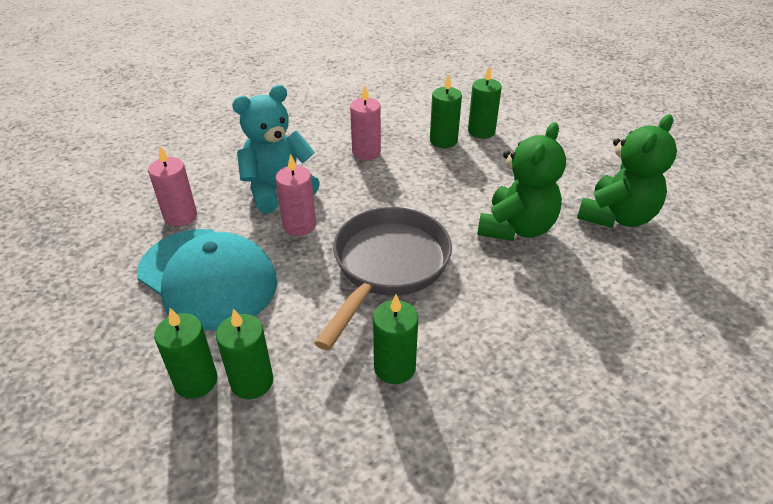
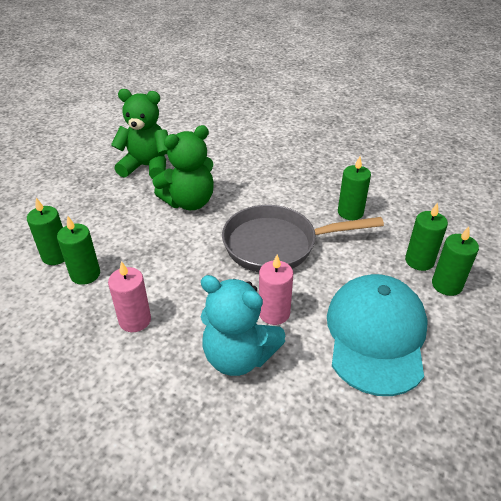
camera: 120 degrees left, 0 degrees up
pink candle [148,146,197,227] -> none
green teddy bear [477,122,566,241] -> green teddy bear turned 150 degrees clockwise [152,125,214,210]

